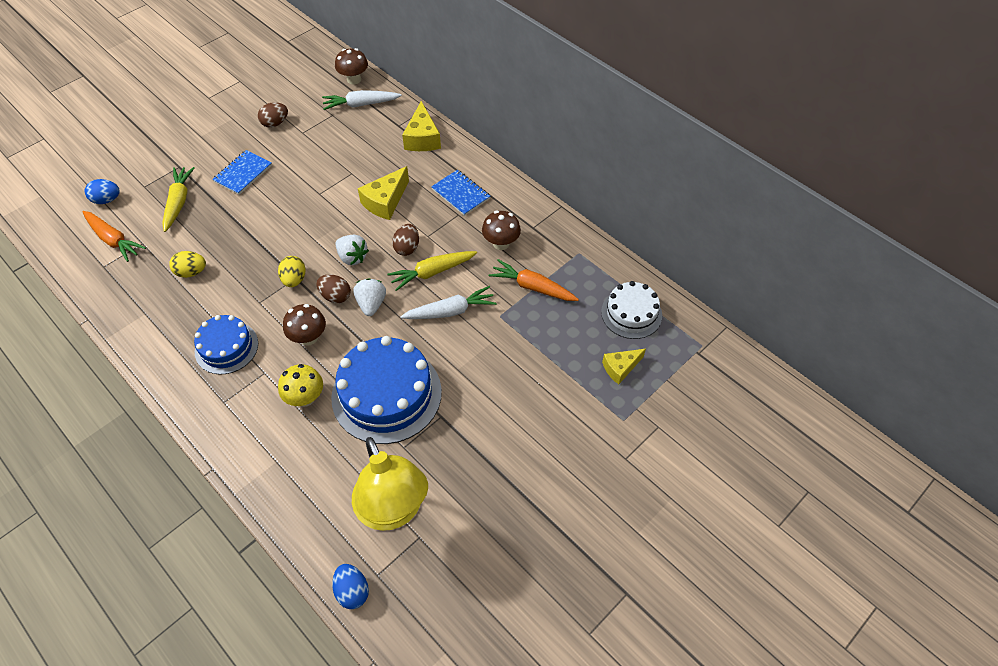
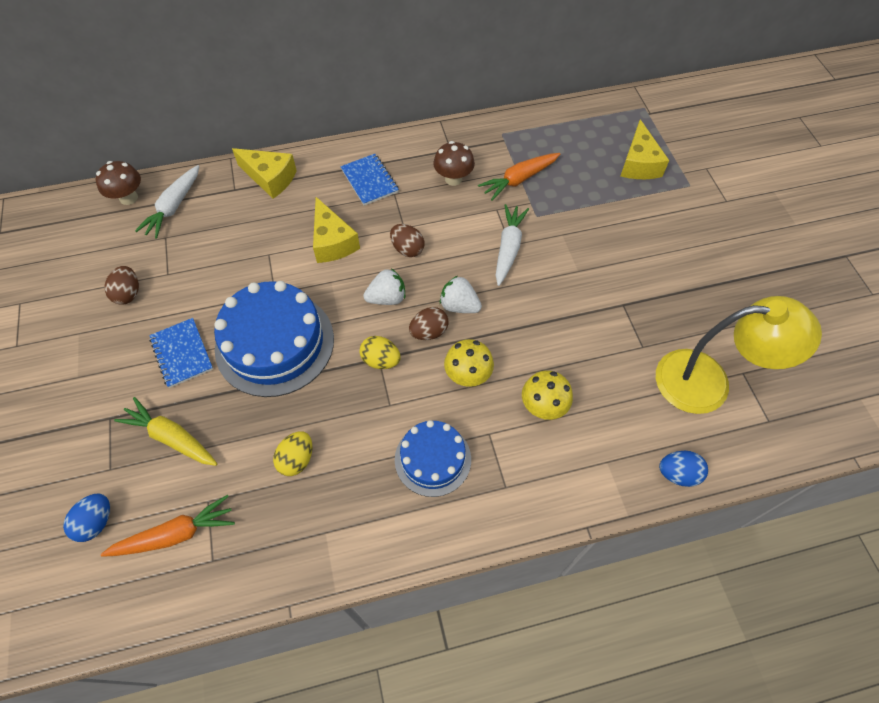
camera: 60 degrees left, 5 degrees up
brown mushroom [283,304,326,346] -> yellow mushroom [444,339,494,387]
blue cake [331,336,442,444] -> blue cake moved to [214,281,334,397]
blue egg [332,564,369,609] -> blue egg moved to [659,451,708,487]
yellow carrot [387,251,477,291] -> none
blue notebook [431,170,490,216] -> blue notebook turned 75 degrees clockwise [341,154,399,206]
white cake [601,281,662,339] -> none
yellow cheese [602,349,646,385] -> yellow cheese [621,119,669,179], size x1.51

